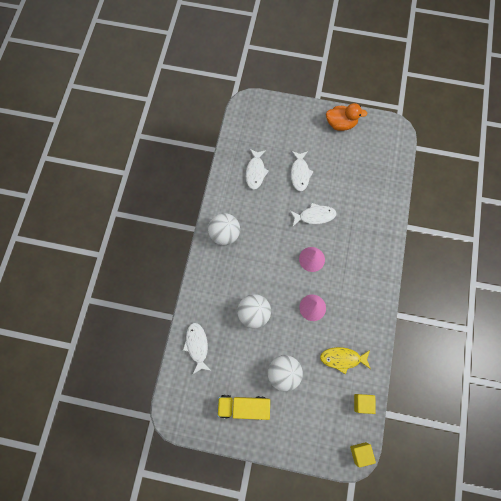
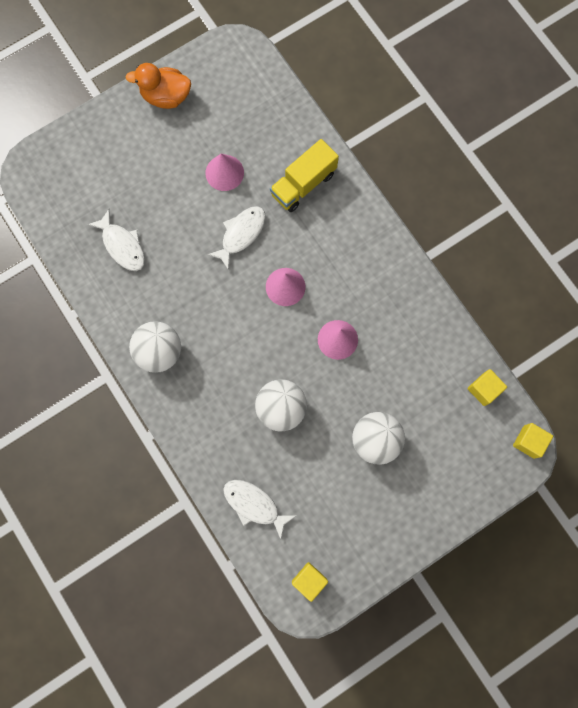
camera: 45 degrees left, 5 degrees up
yellow truck [217,395,270,420] -> yellow truck moved to [270,139,339,212]
white fish [291,151,314,192] -> none
yellow fish [320,347,370,374] -> none
orange duck [326,103,368,131] -> orange duck turned 135 degrees counterclockwise [126,63,191,109]
none -> pink cone [205,154,244,191]
none -> yellow cube [292,562,328,602]

